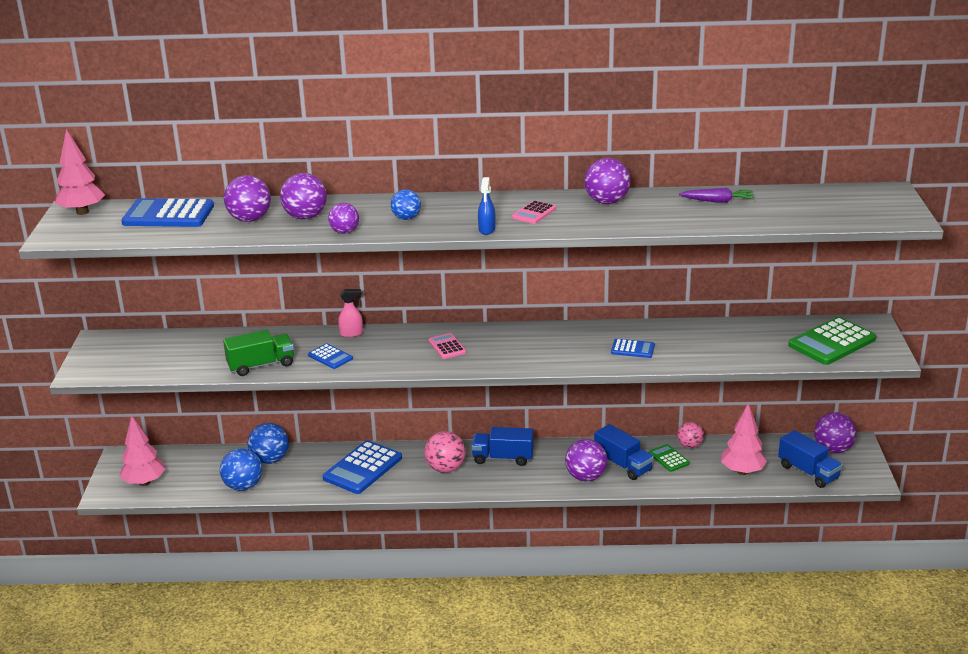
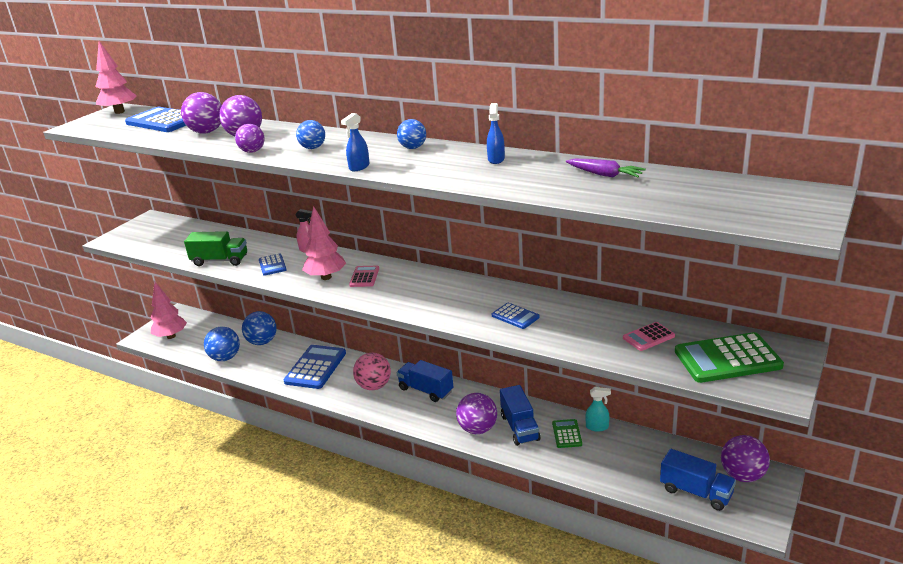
camera: 30 degrees right, 0 degrees up
blue calculator [322,440,402,494] -> blue calculator turned 135 degrees clockwise [284,345,346,389]
pink calculator [512,200,556,224] -> pink calculator moved to [623,322,675,351]
purple ball [584,158,630,204] -> blue spray bottle [487,103,505,164]
pink ball [677,422,704,448] -> turquoise spray bottle [585,387,611,431]
pink tree [721,403,767,475] -> pink tree moved to [302,206,346,280]
blue truck [778,430,842,488] -> blue truck turned 45 degrees counterclockwise [660,449,736,511]
none -> blue ball [397,119,426,149]

